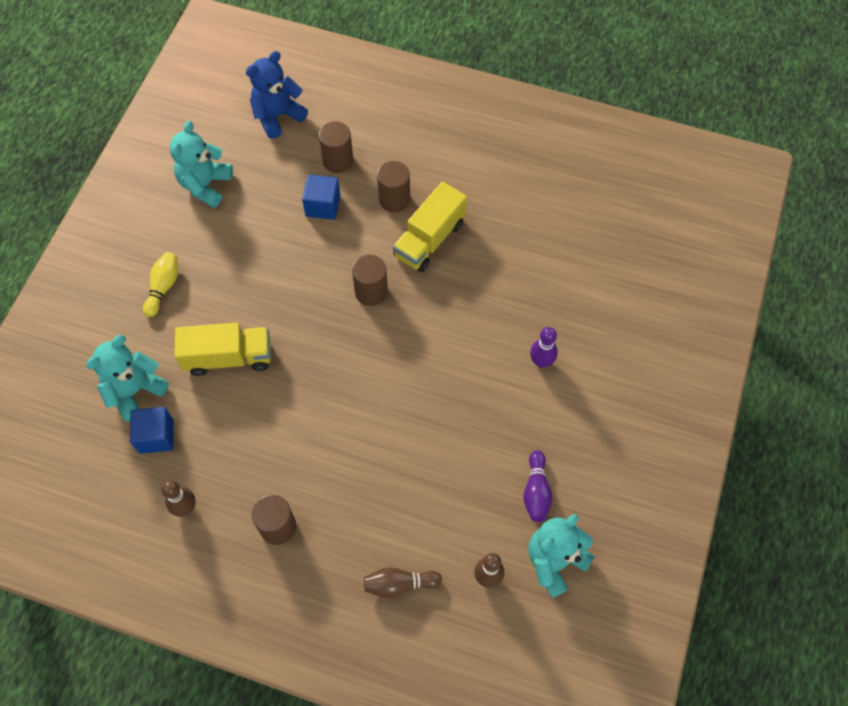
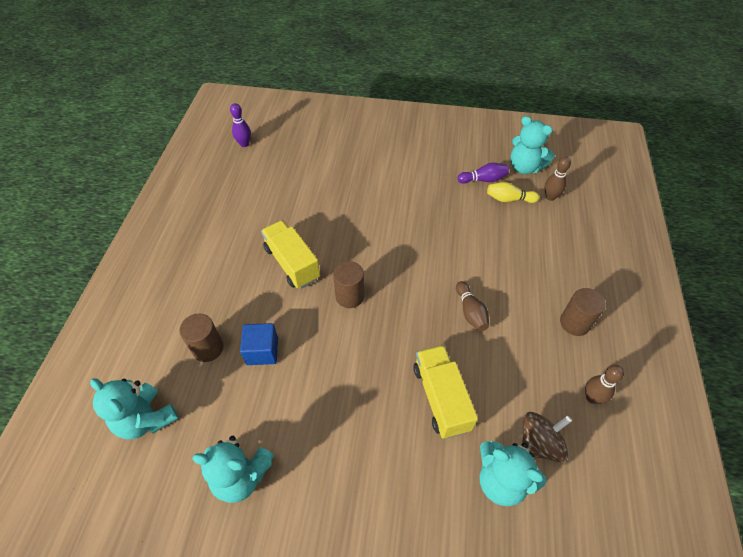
camera: 100 degrees left, 10 degrees down
blue cube [130,407,173,454] -> brown spinning top [522,412,572,462]
yellow bowling pin [143,252,178,317] -> yellow bowling pin moved to [487,182,539,203]
blue teddy bear [246,51,308,139] -> turquoise teddy bear [90,378,178,439]
brown bowling pin [364,567,442,598] -> brown bowling pin moved to [456,281,489,331]
brown cylinder [377,161,410,213] -> none
yellow truck [393,181,467,272] -> yellow truck turned 150 degrees counterclockwise [261,220,320,289]
purple bowling pin [530,327,558,368] -> purple bowling pin moved to [230,103,251,147]

